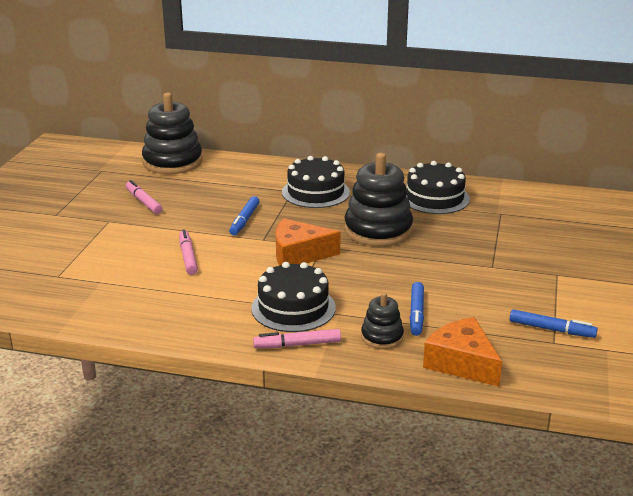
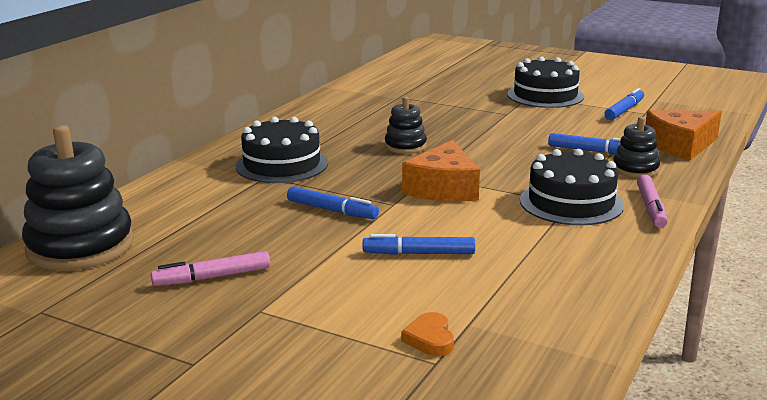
camera: 75 degrees left, 5 degrees down
pink marker [179,229,198,275] -> blue marker [363,234,475,255]
black stacking toy [344,153,413,247] -> black stacking toy [385,97,427,154], size x0.52
black cake [406,161,470,214] -> black cake moved to [507,56,584,108]
none -> orange heart [401,312,454,356]

